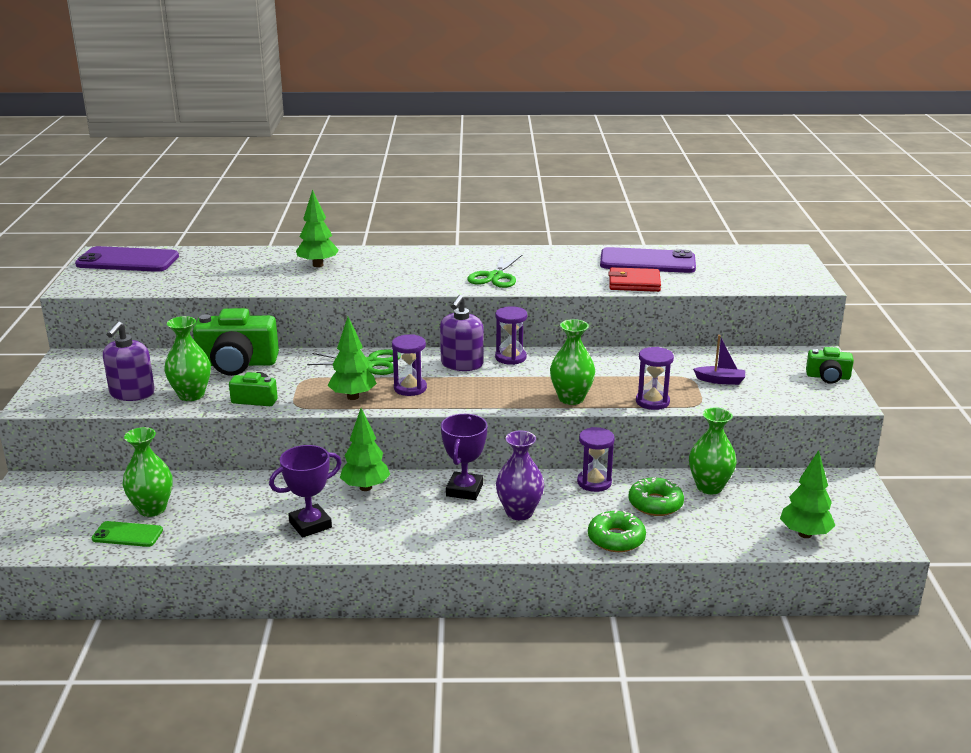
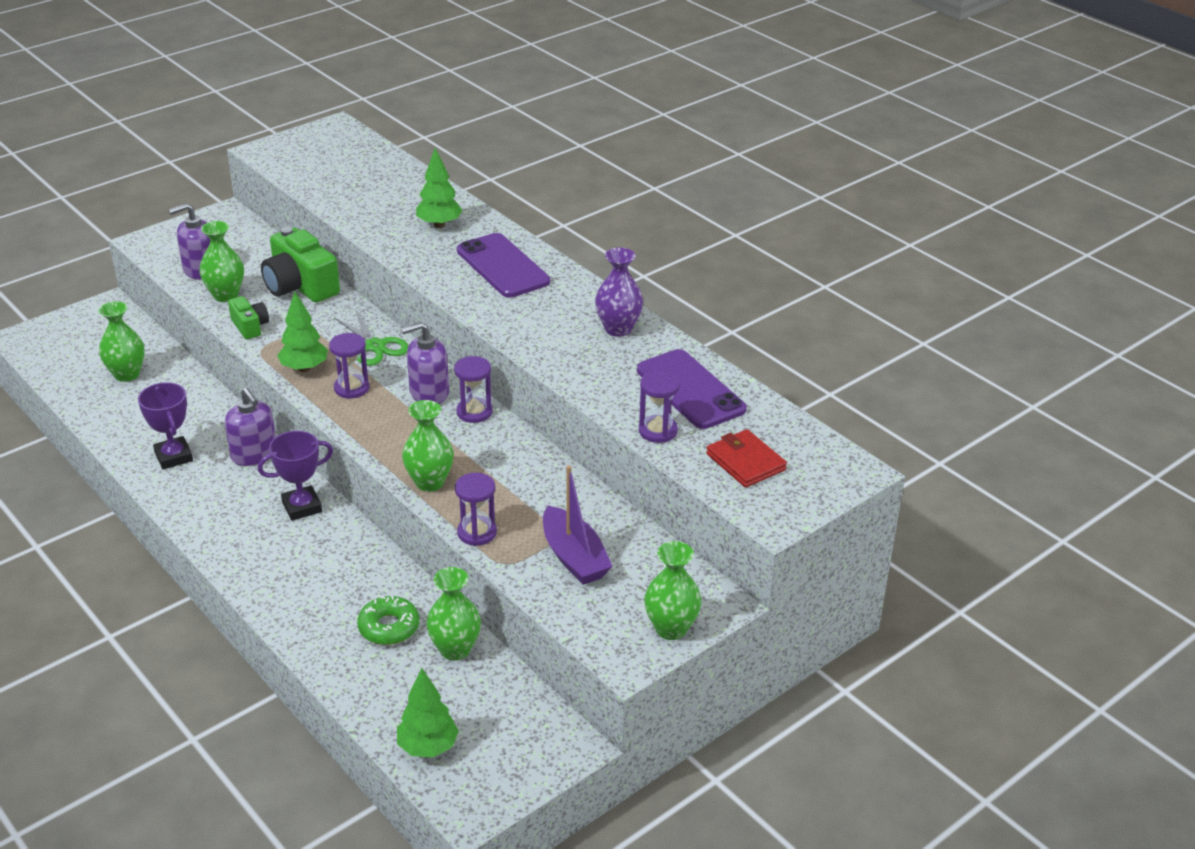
camera: 50 degrees right, 10 degrees up
purple phone [75,246,179,272] -> purple phone moved to [457,233,550,298]
green phone [91,521,163,547] -> none
purple trophy [269,445,342,538] -> purple trophy turned 45 degrees clockwise [138,382,193,469]
green tree [340,408,390,491] -> purple soap dispenser [225,388,276,466]
green scissors [467,253,523,288] -> none
purple vase [496,431,544,520] -> purple vase moved to [595,248,643,337]
purple hourglass [577,427,615,492] -> purple hourglass moved to [639,370,680,443]
green donut [588,510,646,552] -> none
red wallet [608,267,661,292] -> red wallet moved to [706,429,787,488]
purple boat [693,335,745,385] -> purple boat [543,465,613,585], size x1.75
green camera [806,347,854,384] -> green vase [644,541,702,640]

